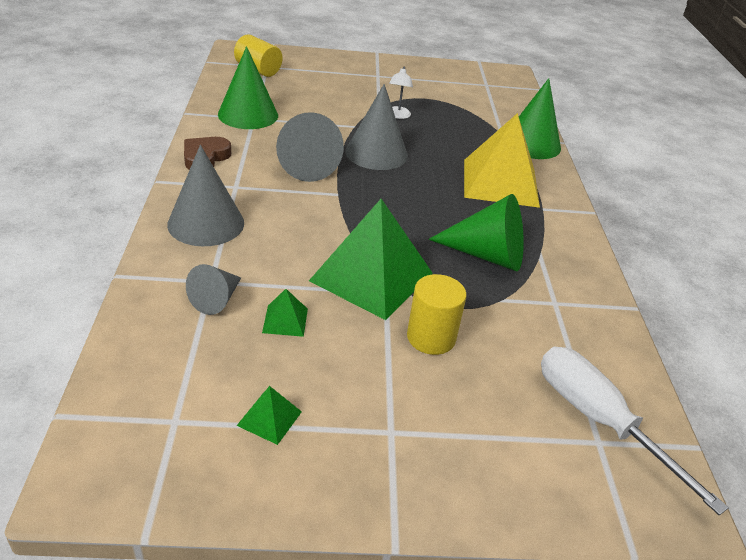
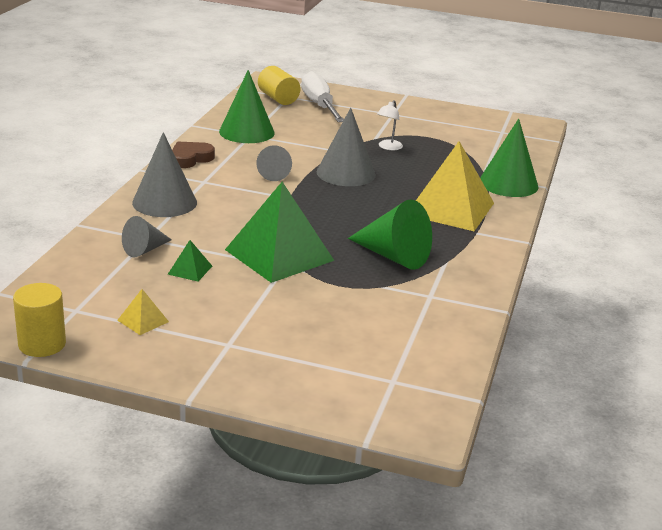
camera: 20 degrees right, 10 degrees down
green pyramid [237,386,302,445] -> yellow pyramid [117,289,169,335]
grey cone [276,112,344,182] -> grey cone [256,145,292,181], size x0.59
yellow cylinder [407,274,466,355] -> yellow cylinder moved to [13,283,66,357]
white screwdriver [541,347,729,515] -> white screwdriver moved to [301,71,344,122]

